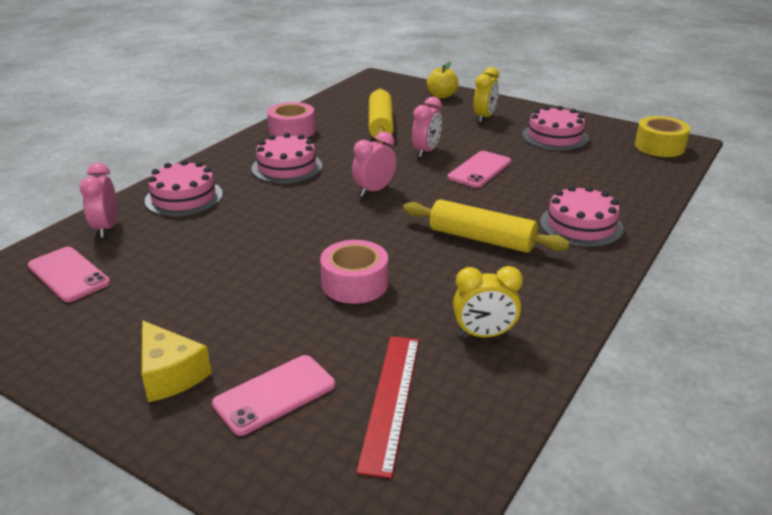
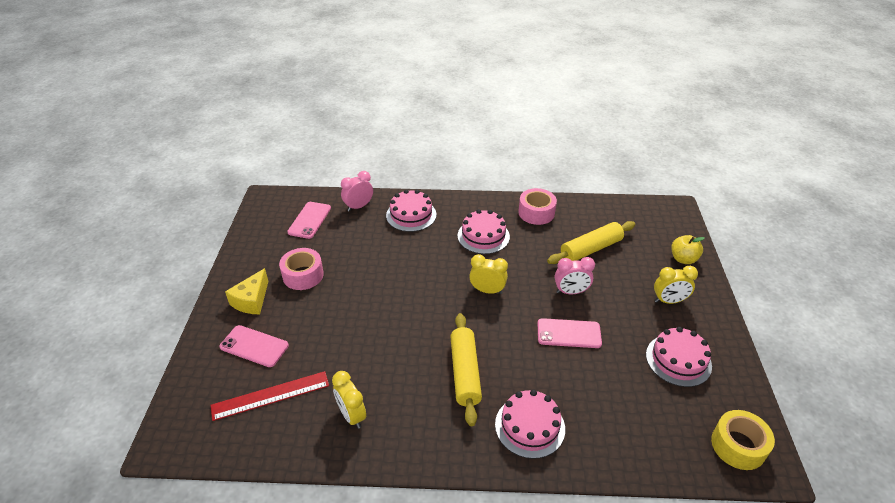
camera: 60 degrees right, 10 degrees up
pink tape [320,240,388,304] -> pink tape moved to [279,248,324,290]
pink clock [352,132,396,197] -> yellow clock [469,254,508,294]

